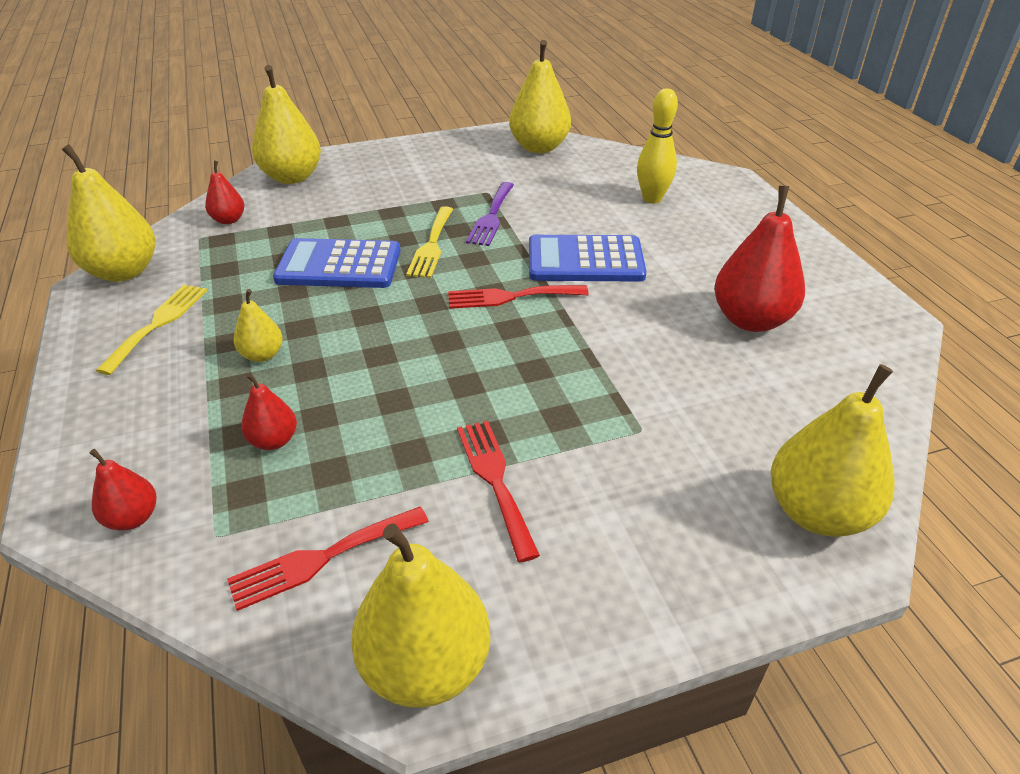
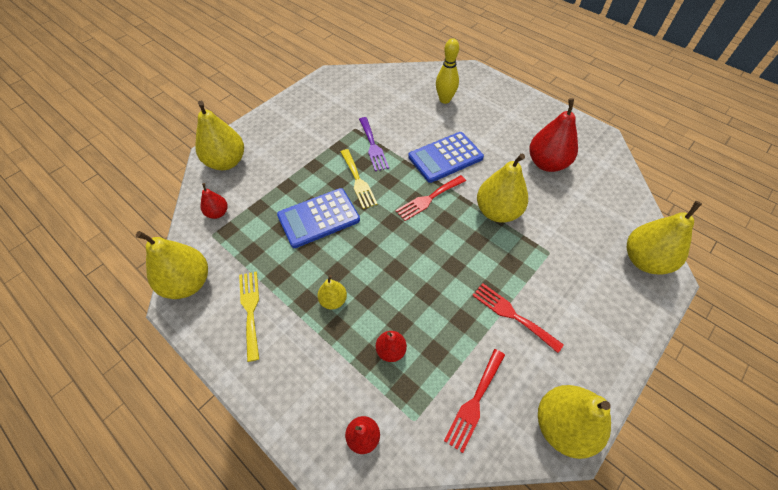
camera: 30 degrees left, 15 degrees up
yellow pear [509,40,571,153] -> yellow pear moved to [477,154,528,223]

